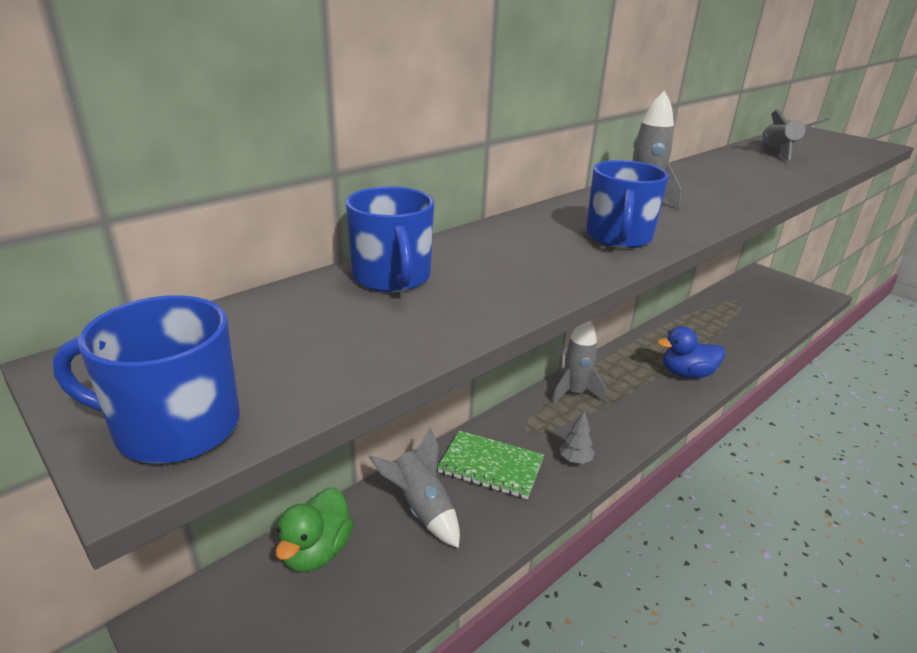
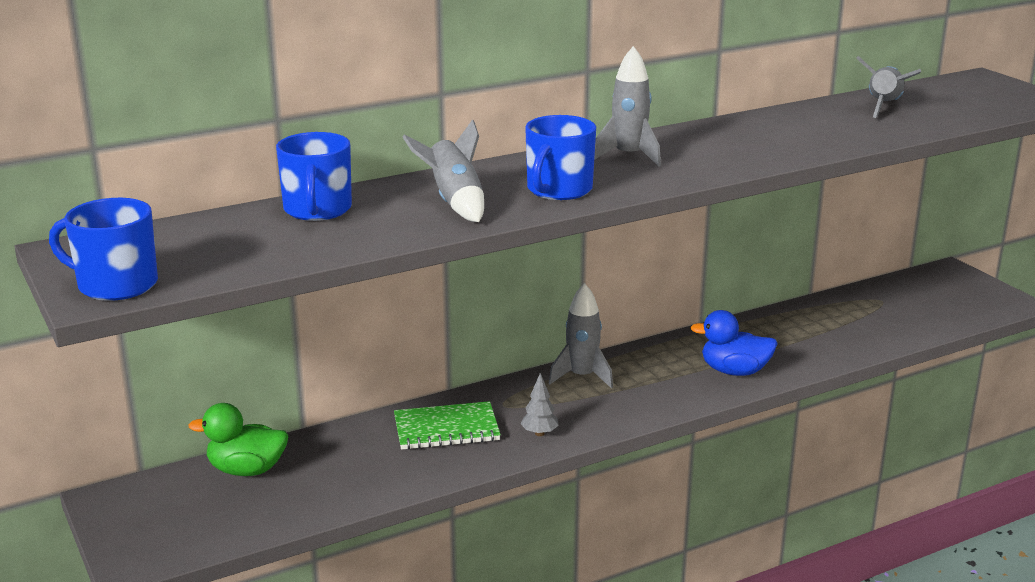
camera: 15 degrees right, 5 degrees down
green duck [275,487,354,572] -> green duck turned 60 degrees clockwise [189,403,288,476]
grey rocket [369,427,460,548] -> grey rocket moved to [403,119,484,222]
green notebook [437,431,544,499] -> green notebook turned 45 degrees counterclockwise [394,401,501,450]

